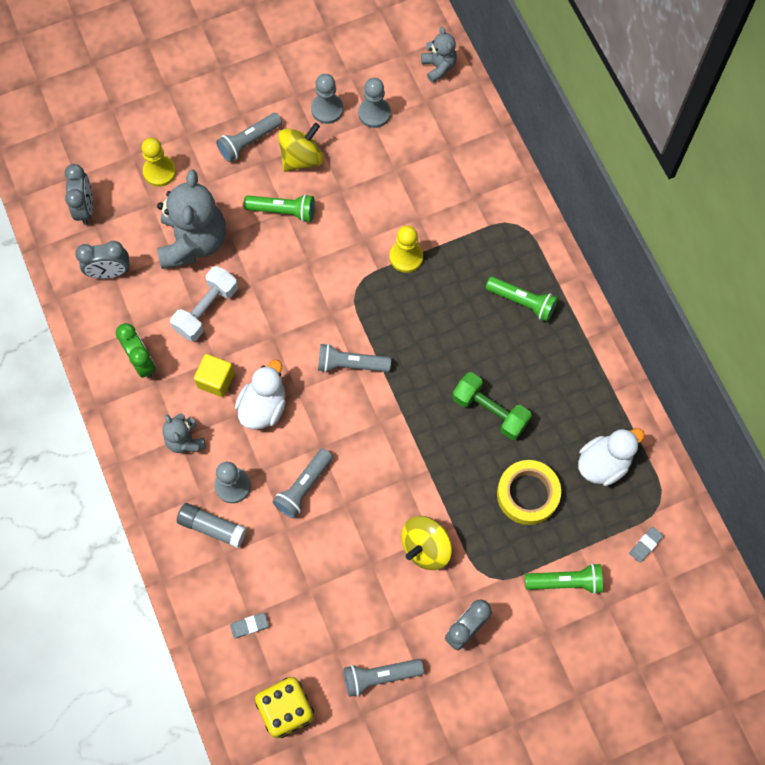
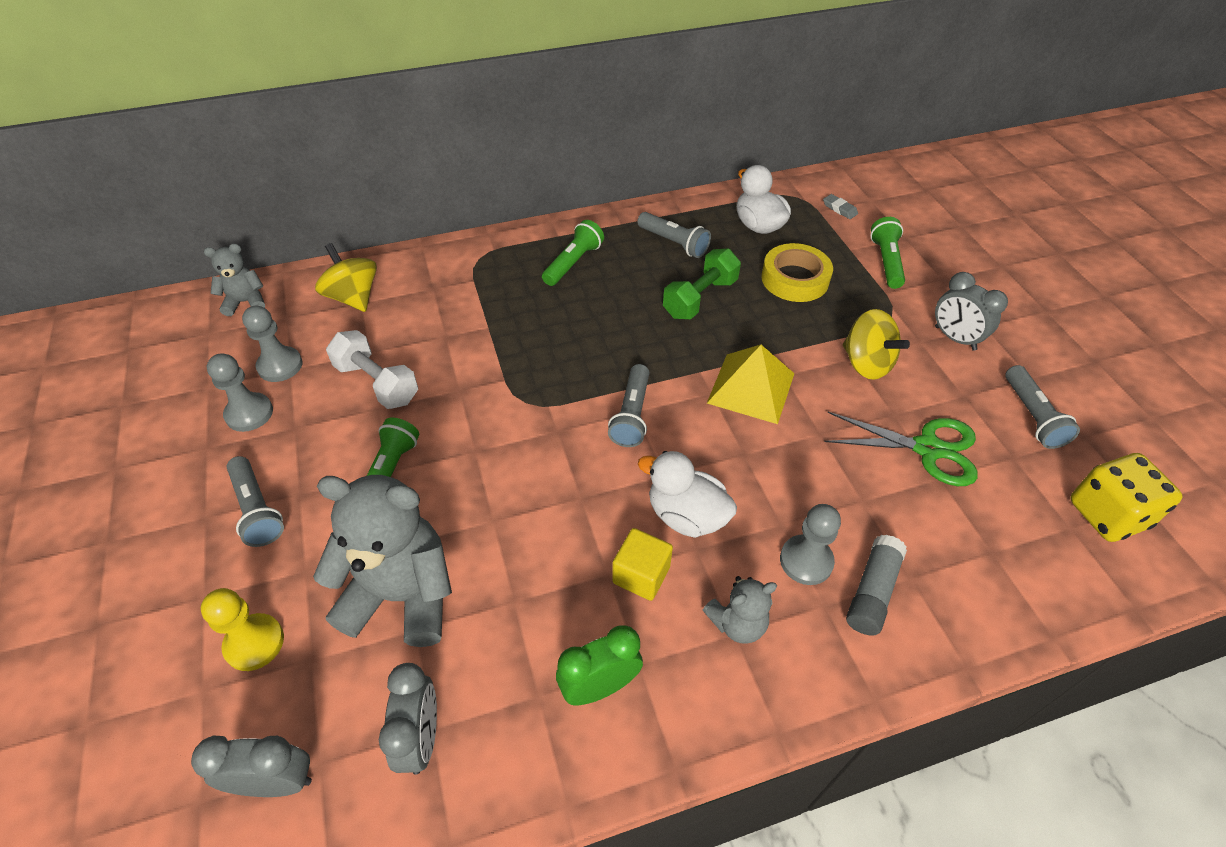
camera: 85 degrees left, 20 degrees down
white dumbbell [170,266,238,342] -> white dumbbell moved to [326,330,418,409]
grey eraser [230,613,269,639] -> none
grey flashlight [273,448,333,518] -> grey flashlight moved to [637,212,711,258]
yellow spinning top [278,123,324,172] -> yellow spinning top moved to [315,243,377,312]
yellow pawn [390,225,423,273] -> none
none -> yellow pyramid [707,345,794,424]
none -> green scissors [824,412,978,486]

